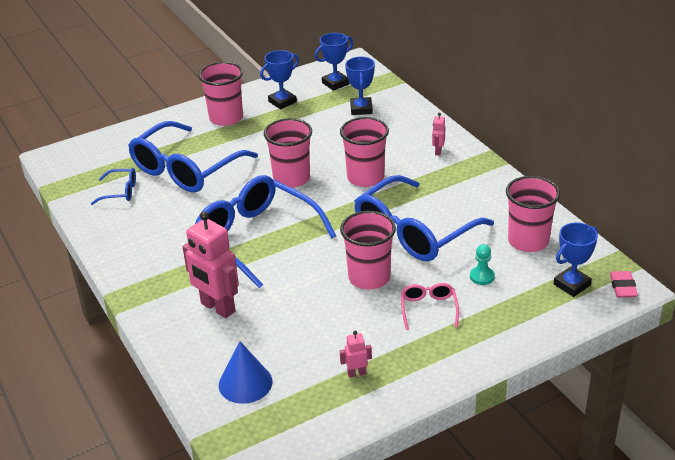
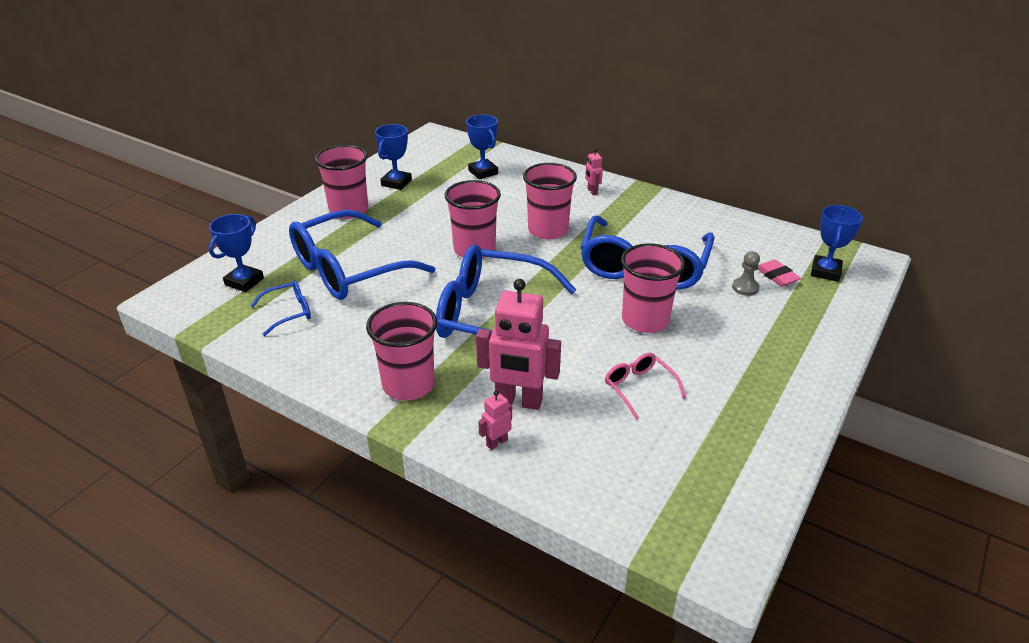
camera: 30 degrees left, 0 degrees up
blue glasses [128,121,258,192] -> blue glasses turned 45 degrees clockwise [289,210,435,300]
blue cone [219,341,272,404] -> none
blue trophy [315,33,353,91] -> blue trophy moved to [209,214,264,292]
pink robot [340,331,372,378] -> pink robot moved to [478,390,512,450]
pink glasses [401,283,459,330] -> pink glasses moved to [605,353,686,420]
turquoise pawn [470,244,495,285] -> grey pawn [732,251,760,296]
pink cup [506,176,560,252] -> pink cup moved to [366,302,437,401]
pink eraser [610,271,638,298] -> pink eraser moved to [758,260,801,286]

